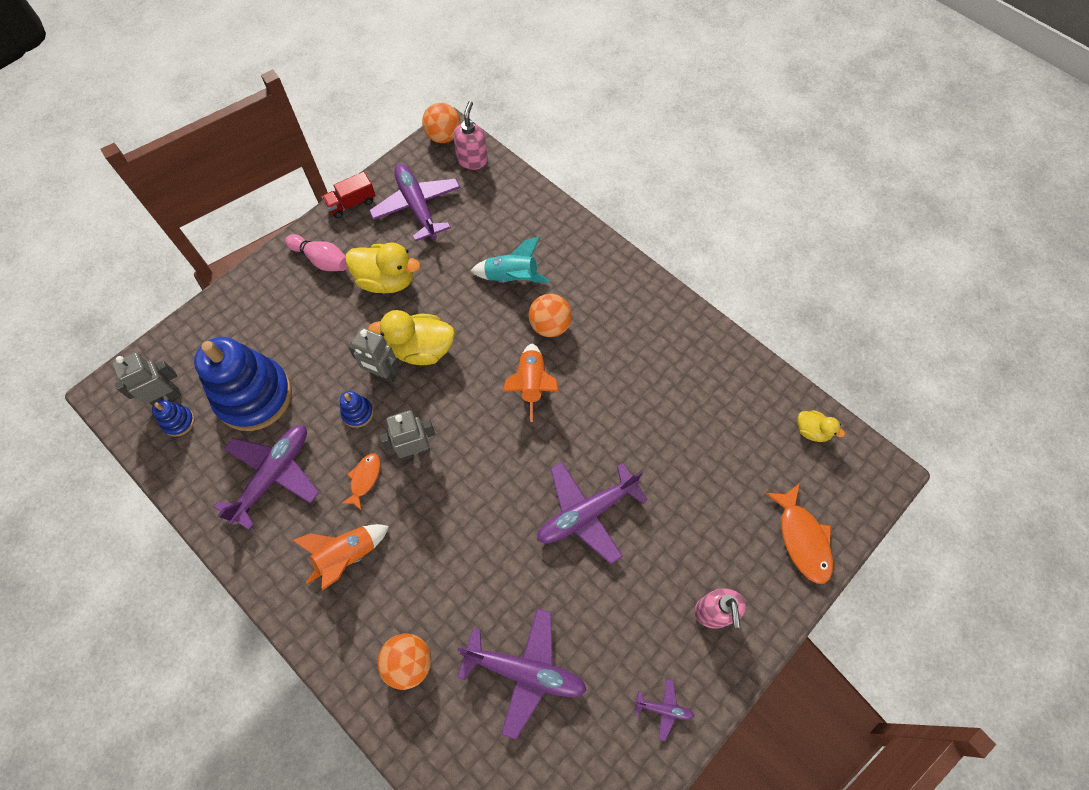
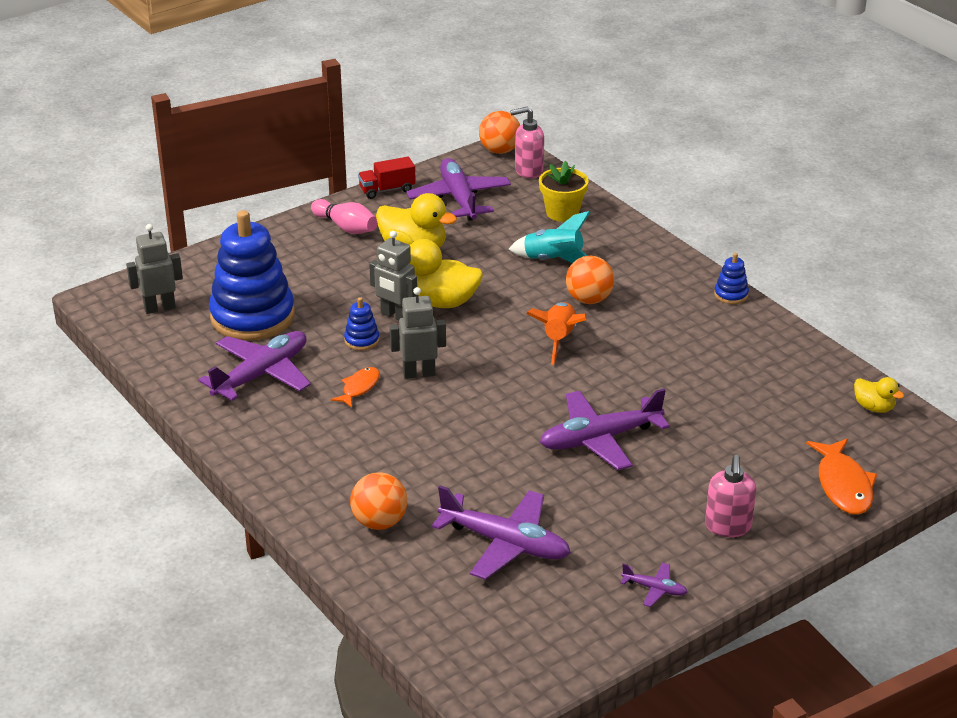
camera: 10 degrees right, 30 degrees down
blue stacking toy [152,400,195,437] -> blue stacking toy moved to [714,253,749,304]
orange rocket [293,524,389,590] -> none
pink soap dispenser [453,101,488,170] -> pink soap dispenser turned 120 degrees counterclockwise [510,106,544,178]
none -> yellow flower pot [539,161,589,222]

